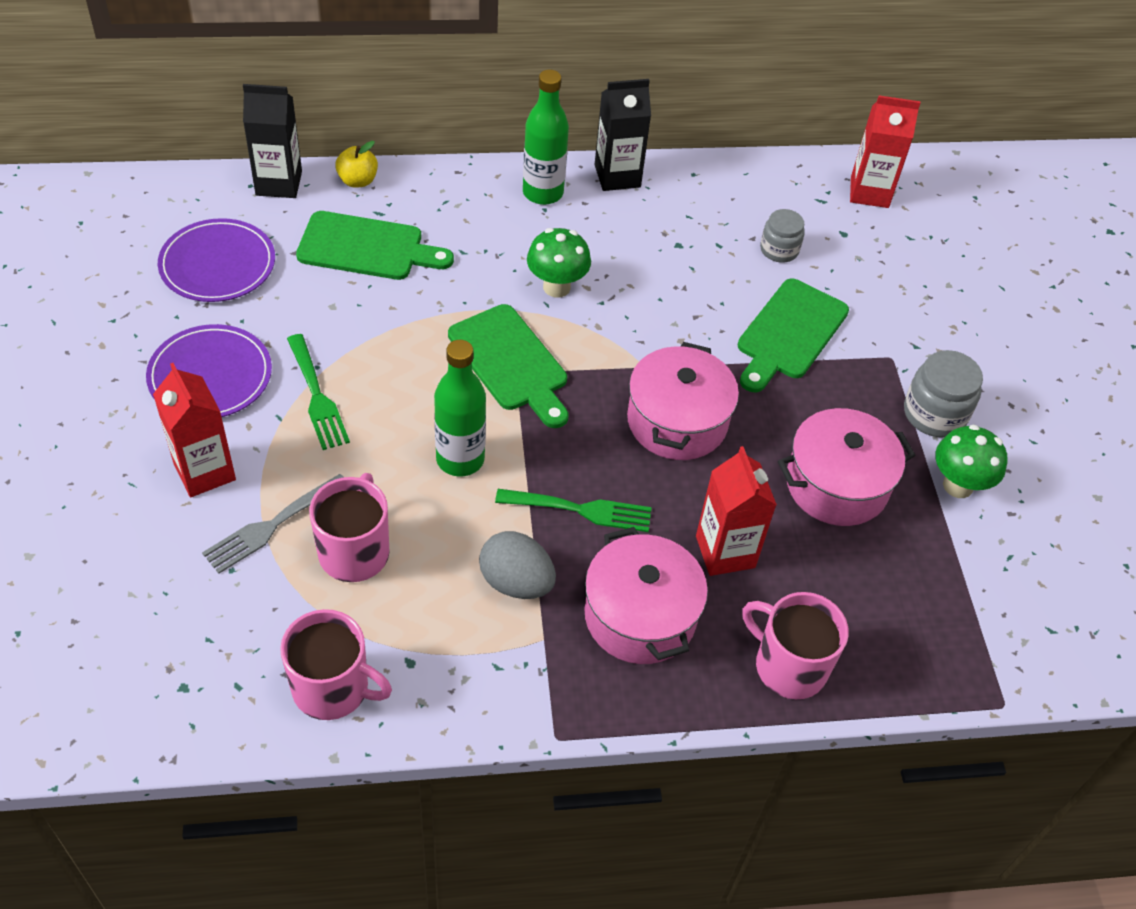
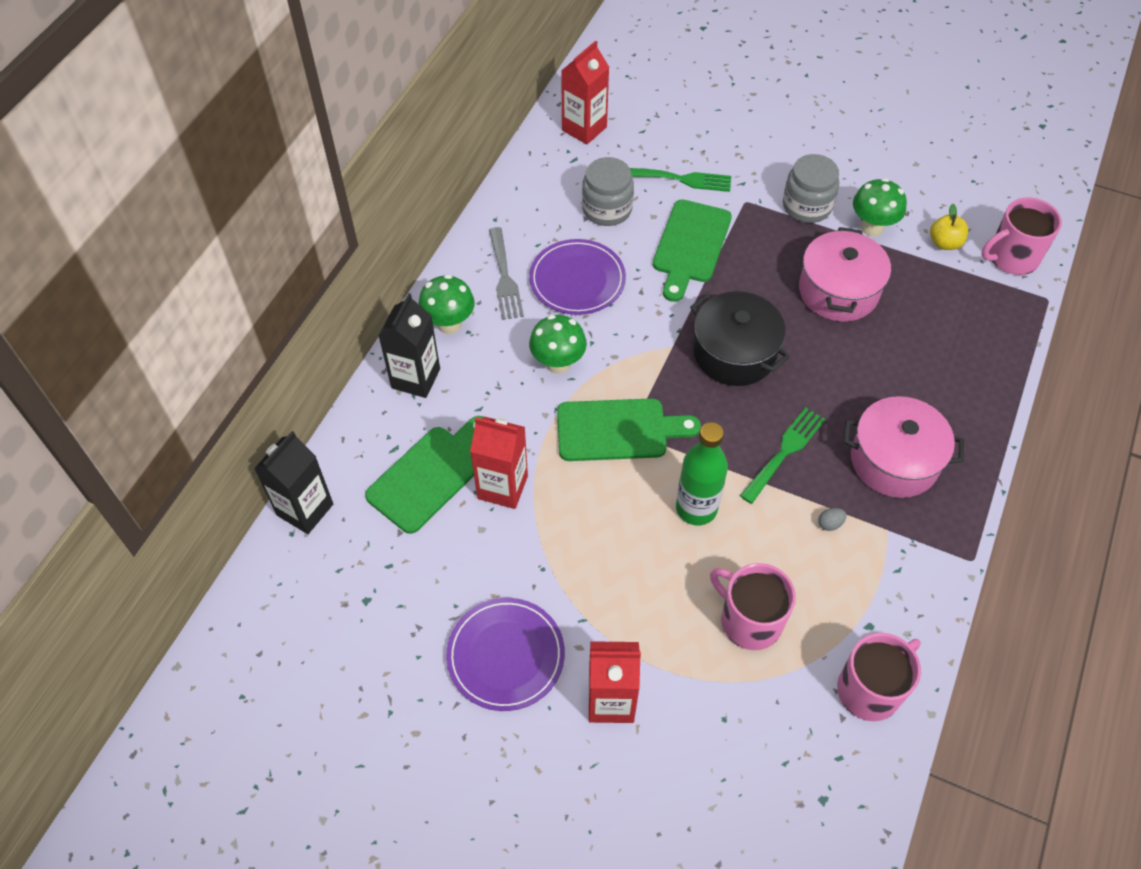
camera: 55 degrees left, 5 degrees up
purple plate [158,218,275,302] -> purple plate moved to [529,239,626,315]
grey fork [202,474,343,574] -> grey fork moved to [489,227,524,320]
green fork [287,334,350,450] -> green fork moved to [630,168,731,192]
yellow apple [335,141,378,188] -> yellow apple moved to [930,204,968,250]
grey egg [479,531,556,599] -> grey egg [818,508,847,531], size x0.43
green bottle [523,70,569,205] -> green mushroom [419,274,475,334]
black carton [594,79,651,191] -> black carton moved to [379,293,440,398]
pink pot [627,342,739,460] -> black pot [690,291,790,386]
red carton [696,446,777,576] -> red carton moved to [470,416,528,509]
green cutting board [738,278,849,392] -> green cutting board turned 45 degrees clockwise [653,199,732,302]
pink mug [742,592,849,699] -> pink mug moved to [982,198,1062,275]
grey jar [760,209,805,262] -> grey jar [582,157,634,226], size x1.51

